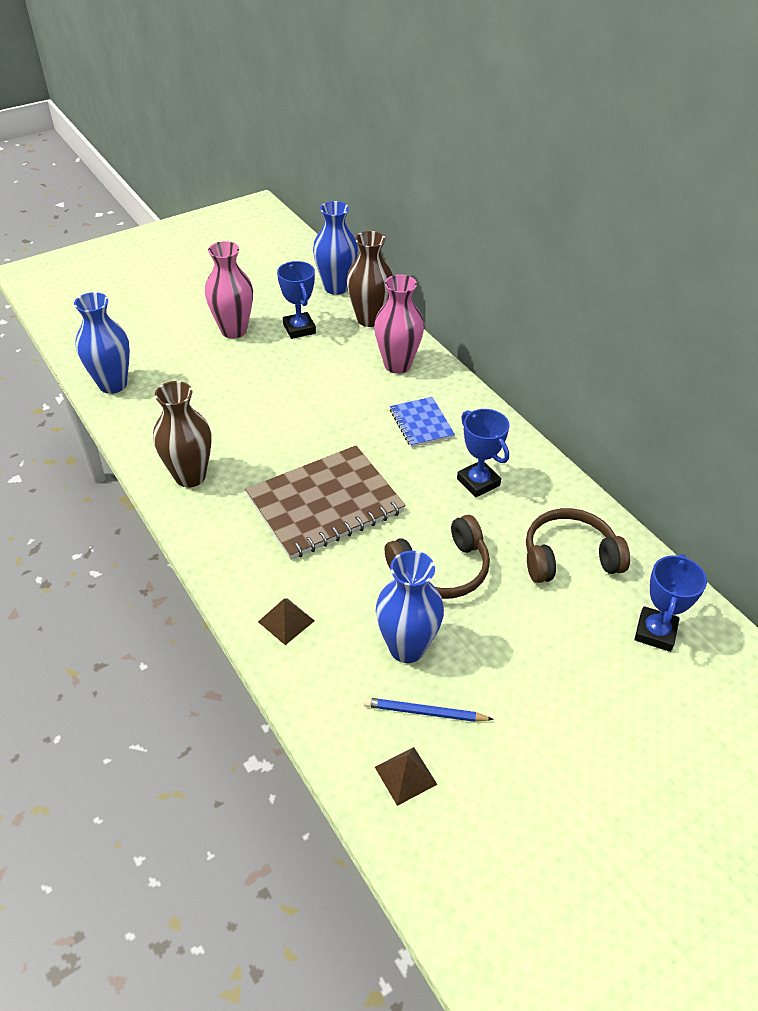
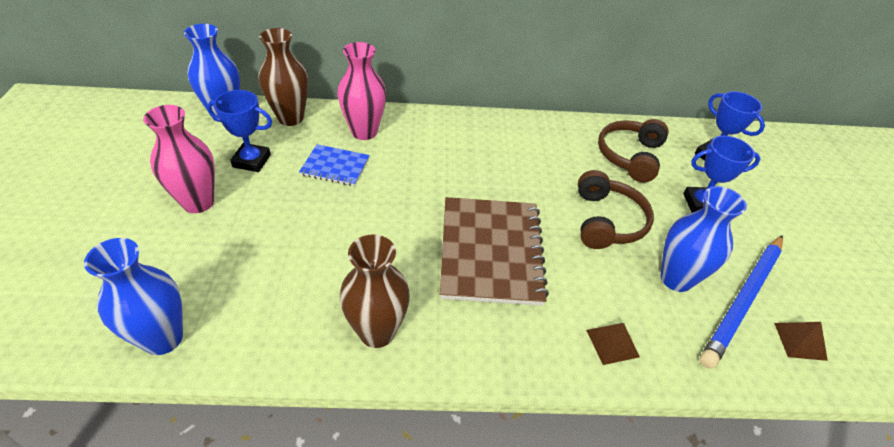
camera: 60 degrees left, 0 degrees up
blue pencil [364,697,494,722] -> blue pencil [700,235,783,369], size x1.93
blue notebook [390,397,455,447] -> blue notebook moved to [299,144,370,186]
blue trophy [457,409,510,498] -> blue trophy moved to [683,136,760,213]

